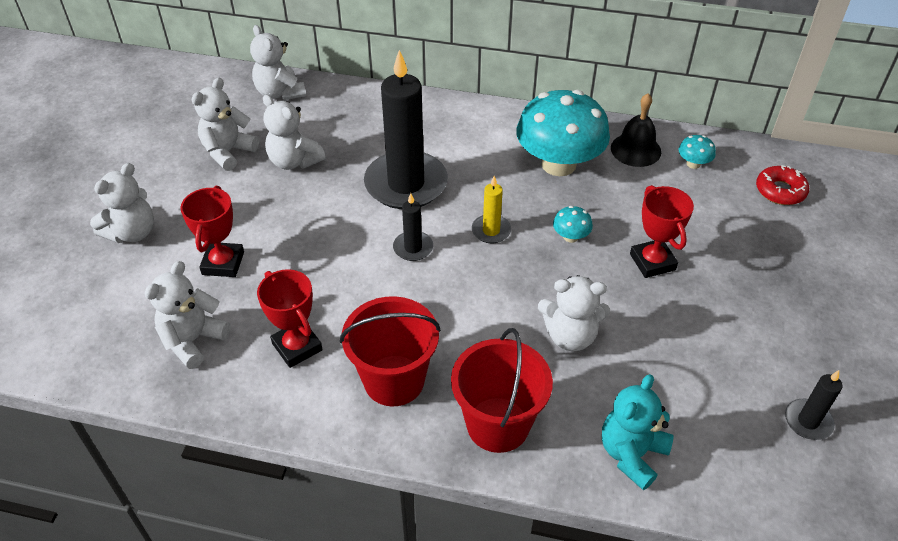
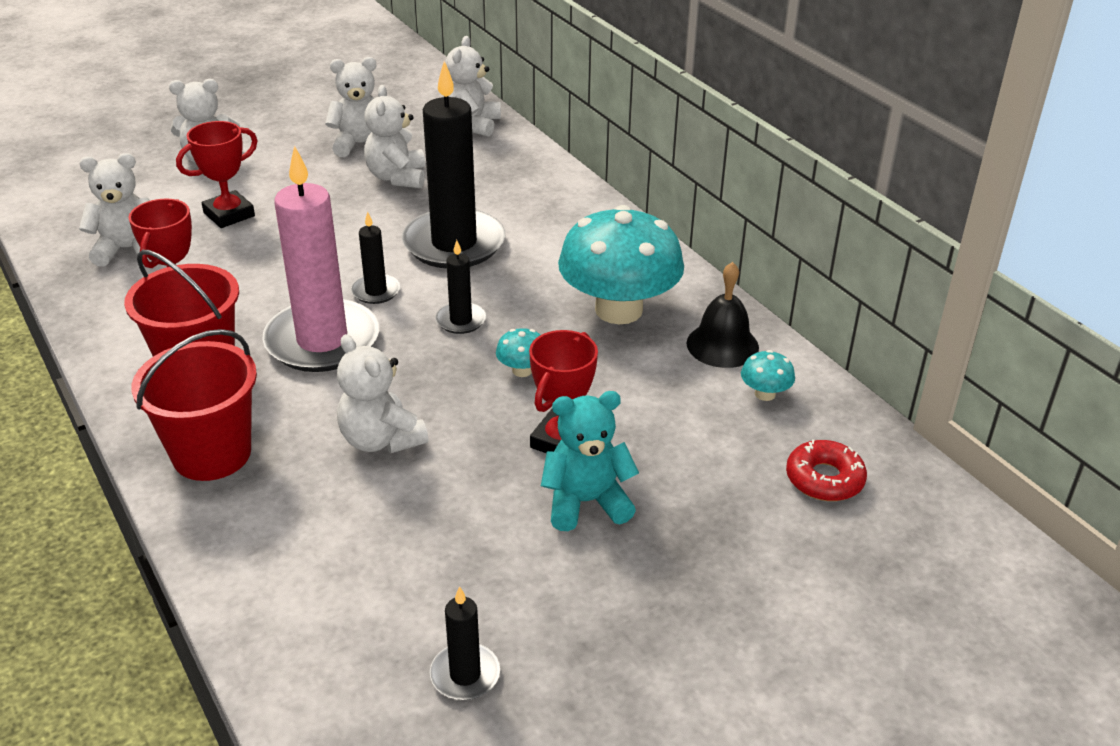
camera: 45 degrees right, 10 degrees down
yellow candle [472,176,511,243] -> black candle [435,240,486,334]
turquoise teddy bear [602,374,674,490] -> turquoise teddy bear moved to [541,391,639,531]
none -> pink candle [262,145,379,372]

